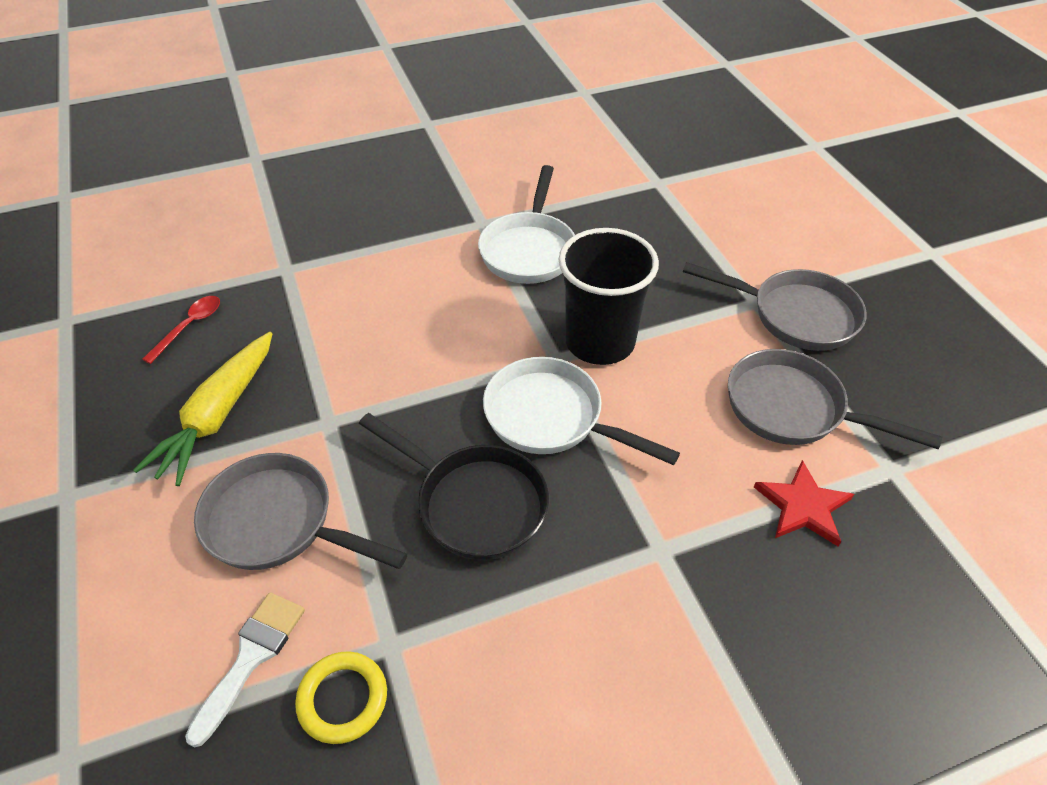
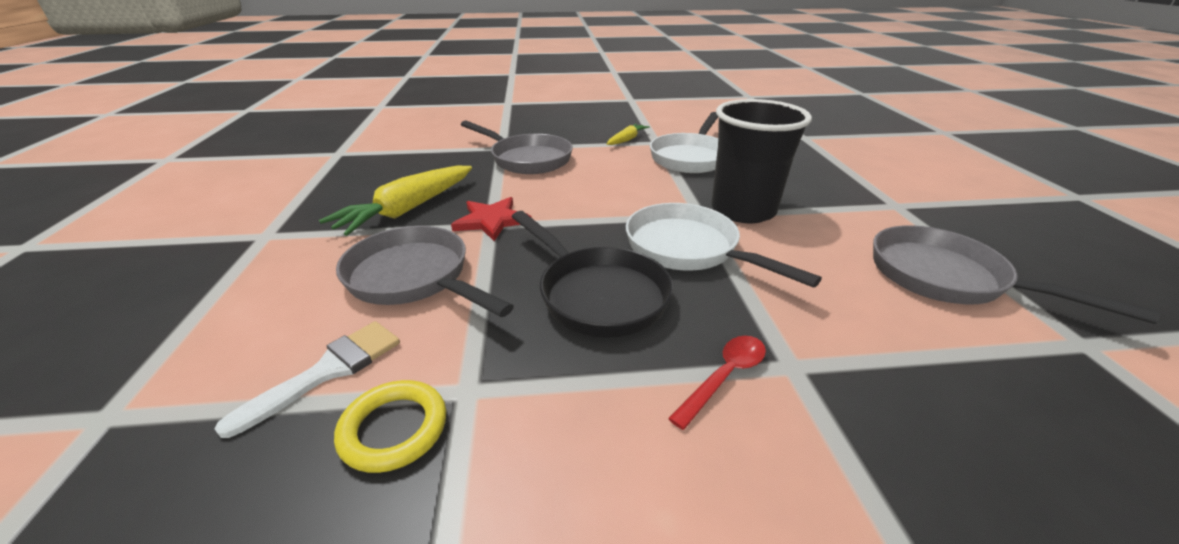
camera: 15 degrees right, 15 degrees down
red spoon [142,296,220,364] -> red spoon moved to [668,336,766,430]
grey pan [683,262,867,351] -> grey pan moved to [461,120,573,174]
red star [754,460,854,547] -> red star moved to [451,197,532,241]
none -> yellow carrot [607,124,650,145]

